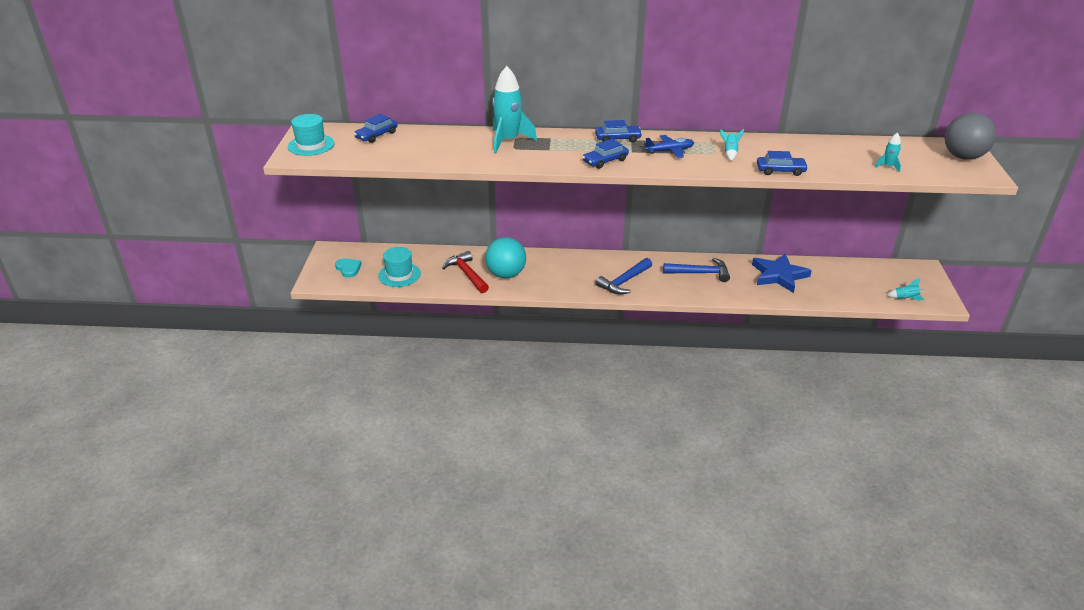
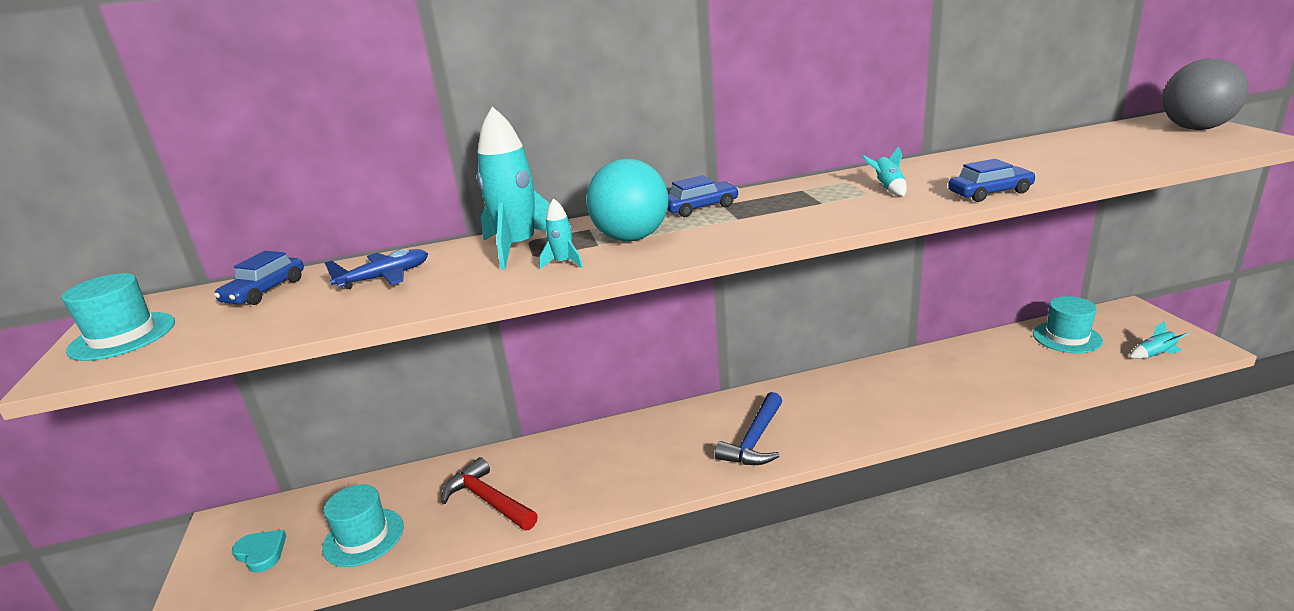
camera: 15 degrees left, 10 degrees down
turquoise ball [485,237,526,278] -> turquoise ball moved to [586,158,669,241]
blue car [582,139,629,169] -> none
blue plane [644,135,694,158] -> blue plane moved to [325,249,428,289]
blue hammer [663,258,730,282] -> none
blue star [752,253,812,293] -> none
turquoise rocket [875,132,901,172] -> turquoise rocket moved to [539,198,583,269]
none -> turquoise hat [1033,296,1103,353]

